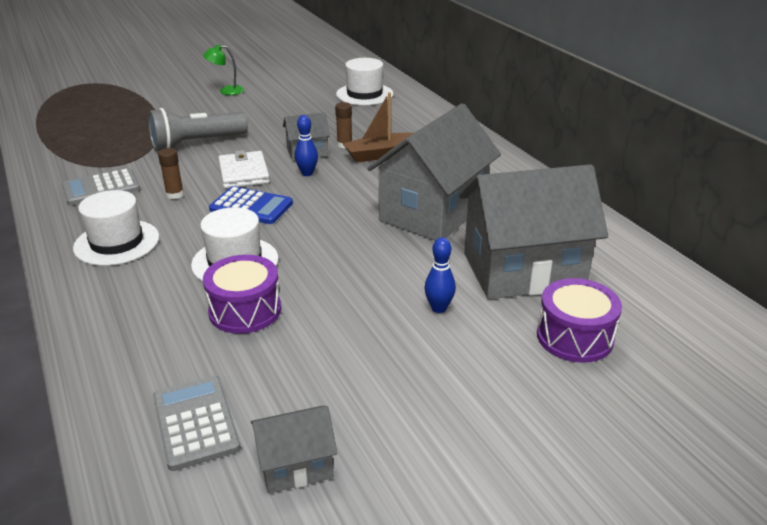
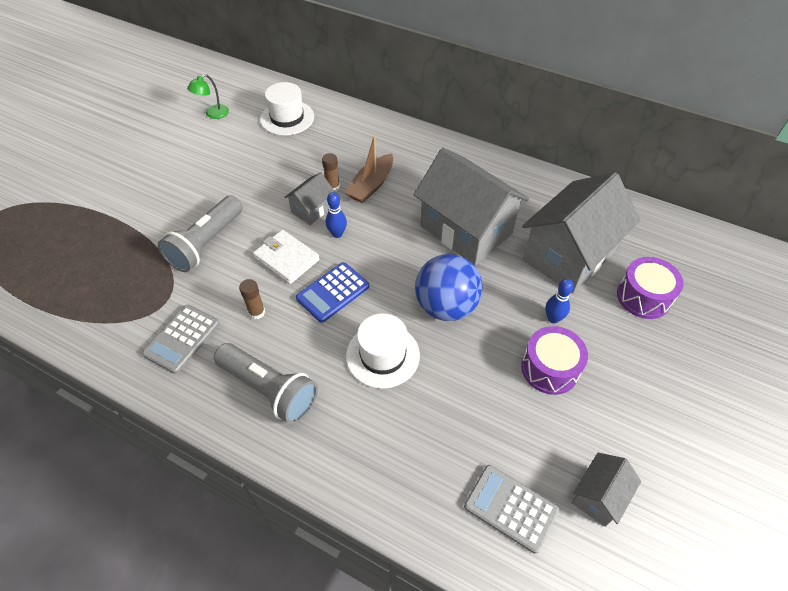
camera: 35 degrees left, 20 degrees up
white hat [73,190,159,266] -> grey flashlight [214,343,318,424]
green lamp [203,44,244,95] -> green lamp moved to [187,74,229,119]
purple drum [203,255,281,334] -> purple drum moved to [521,326,588,395]
blue calculator [209,186,293,224] -> blue calculator turned 150 degrees clockwise [296,262,369,323]
grey house [367,103,501,241] -> grey house turned 45 degrees counterclockwise [413,148,529,265]
none -> blue ball [415,254,483,321]

